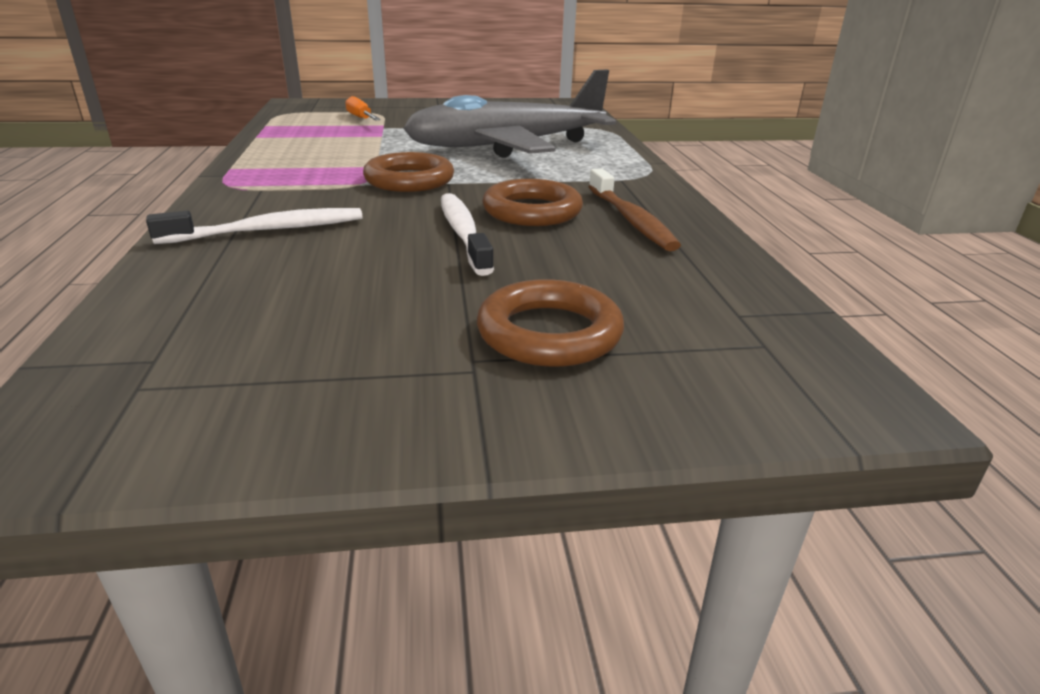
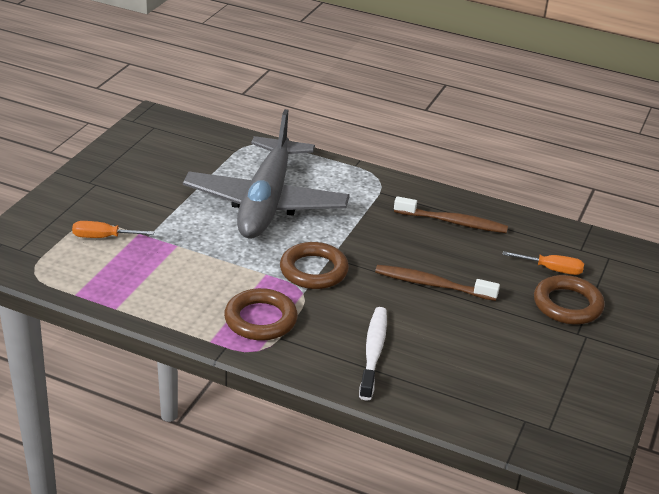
camera: 60 degrees left, 5 degrees up
white toothbrush [441,193,494,276] -> brown toothbrush [375,265,500,301]
brown ring [482,179,583,226] -> brown ring moved to [224,288,298,341]
none -> orange screwdriver [502,251,584,275]

